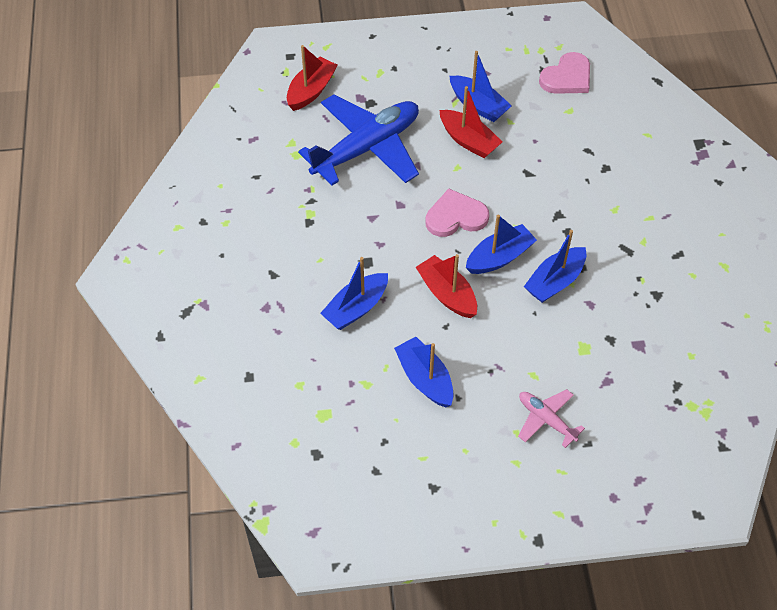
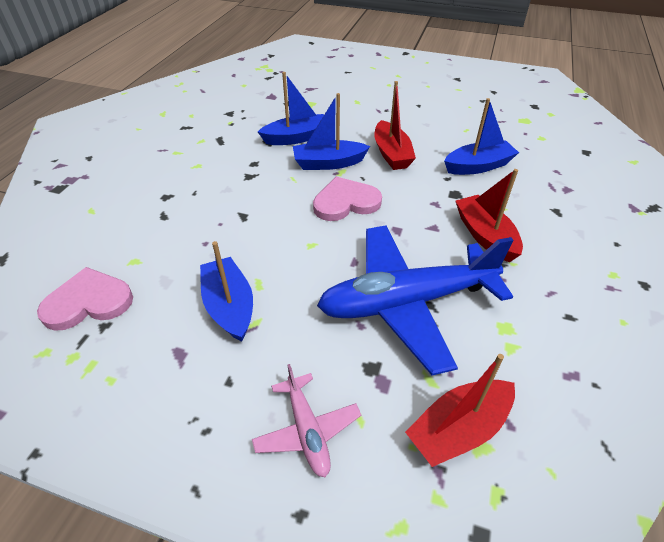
camera: 155 degrees left, 10 degrees down
blue boat [394,337,453,407] -> none
pink heart [425,189,489,237] -> pink heart turned 150 degrees clockwise [313,177,382,221]
red boat [440,86,502,158] -> red boat moved to [455,169,523,262]
pink plane [518,389,585,448] -> pink plane moved to [252,364,361,477]

